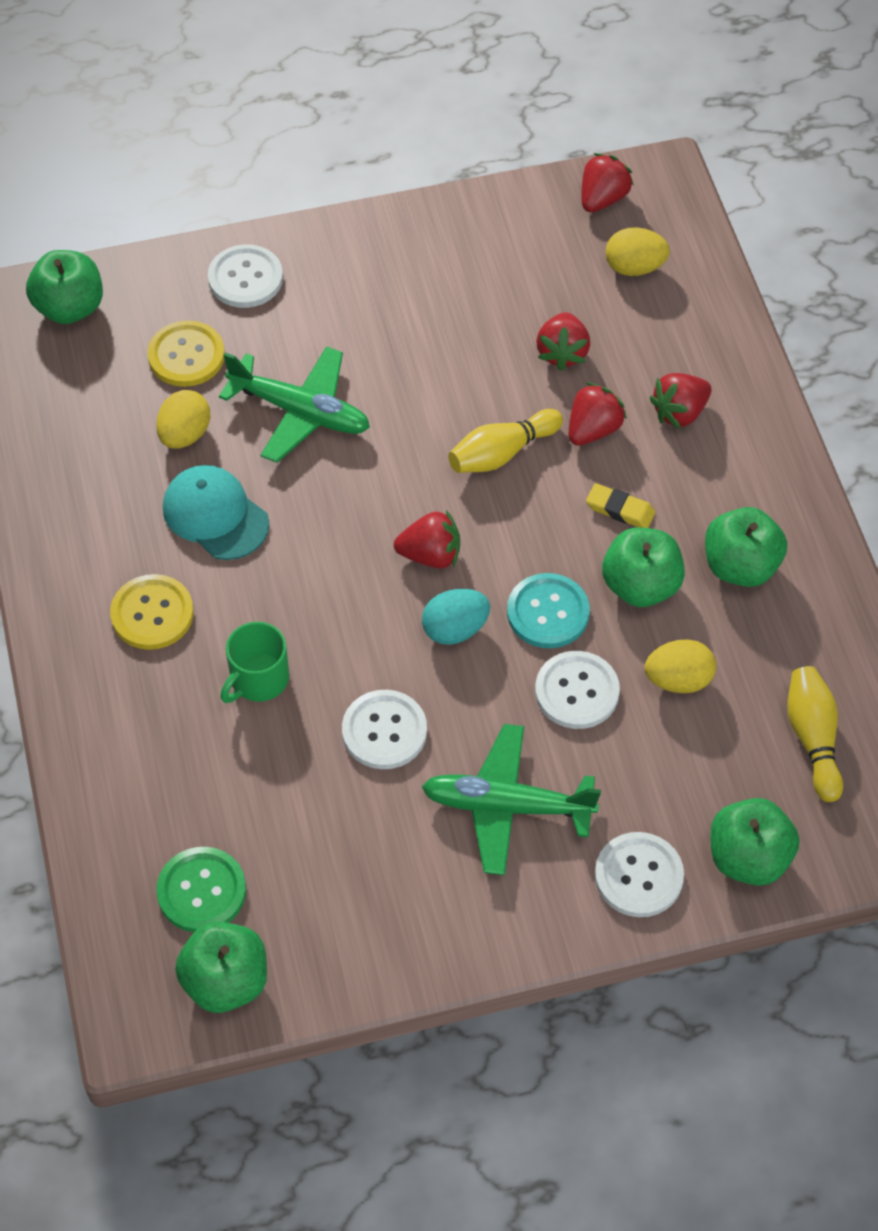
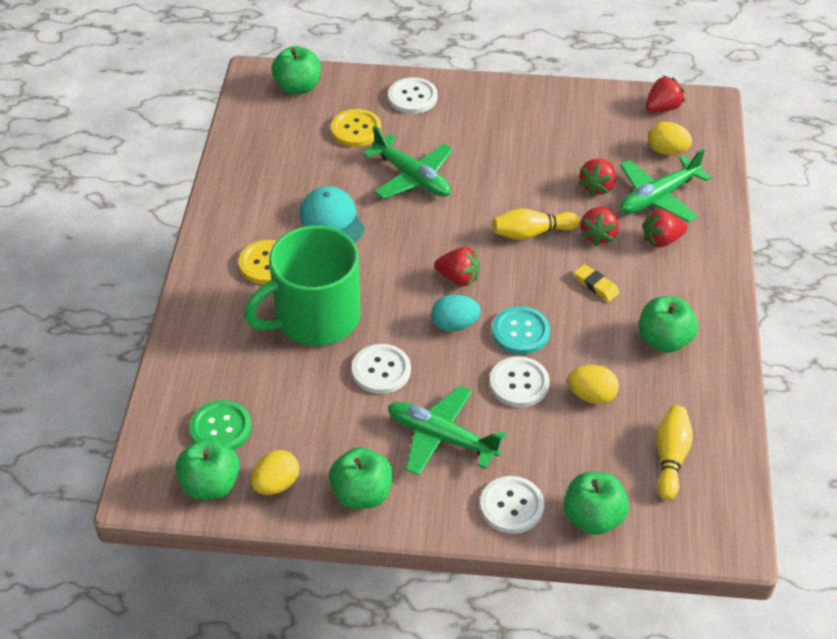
camera: 20 degrees right, 10 degrees down
yellow egg [156,390,210,449] -> yellow egg moved to [251,450,299,495]
green mug [220,622,289,703] -> green mug [244,225,361,346], size x2.12
red strawberry [569,382,627,446] -> red strawberry turned 135 degrees clockwise [580,207,619,246]
green apple [602,527,685,607] -> green apple moved to [329,447,393,509]
none -> green plane [620,149,712,222]

